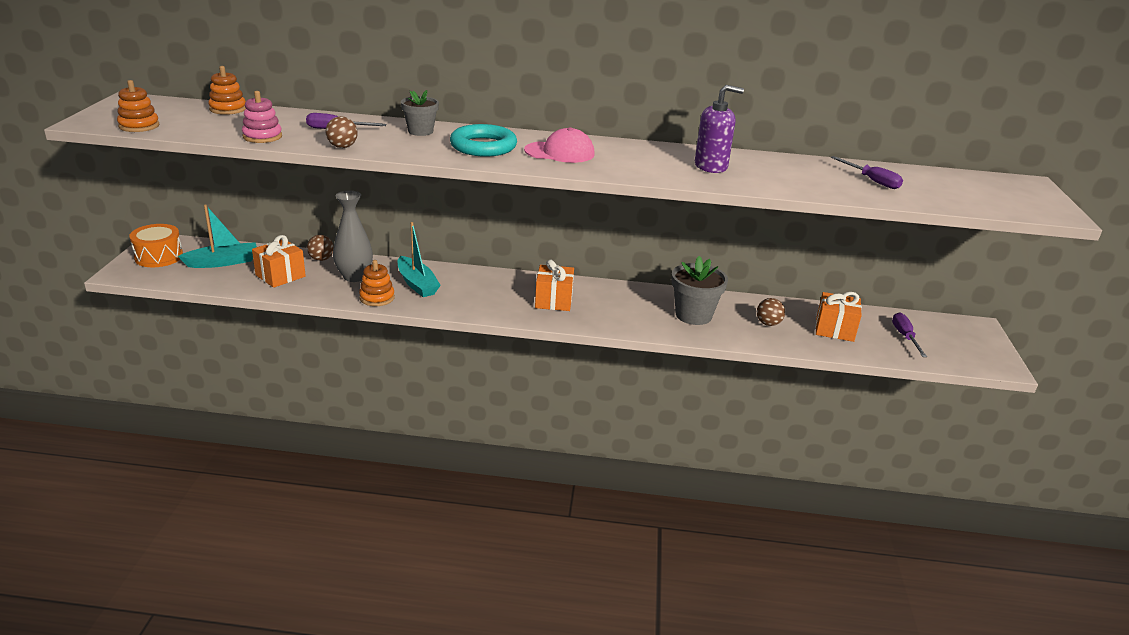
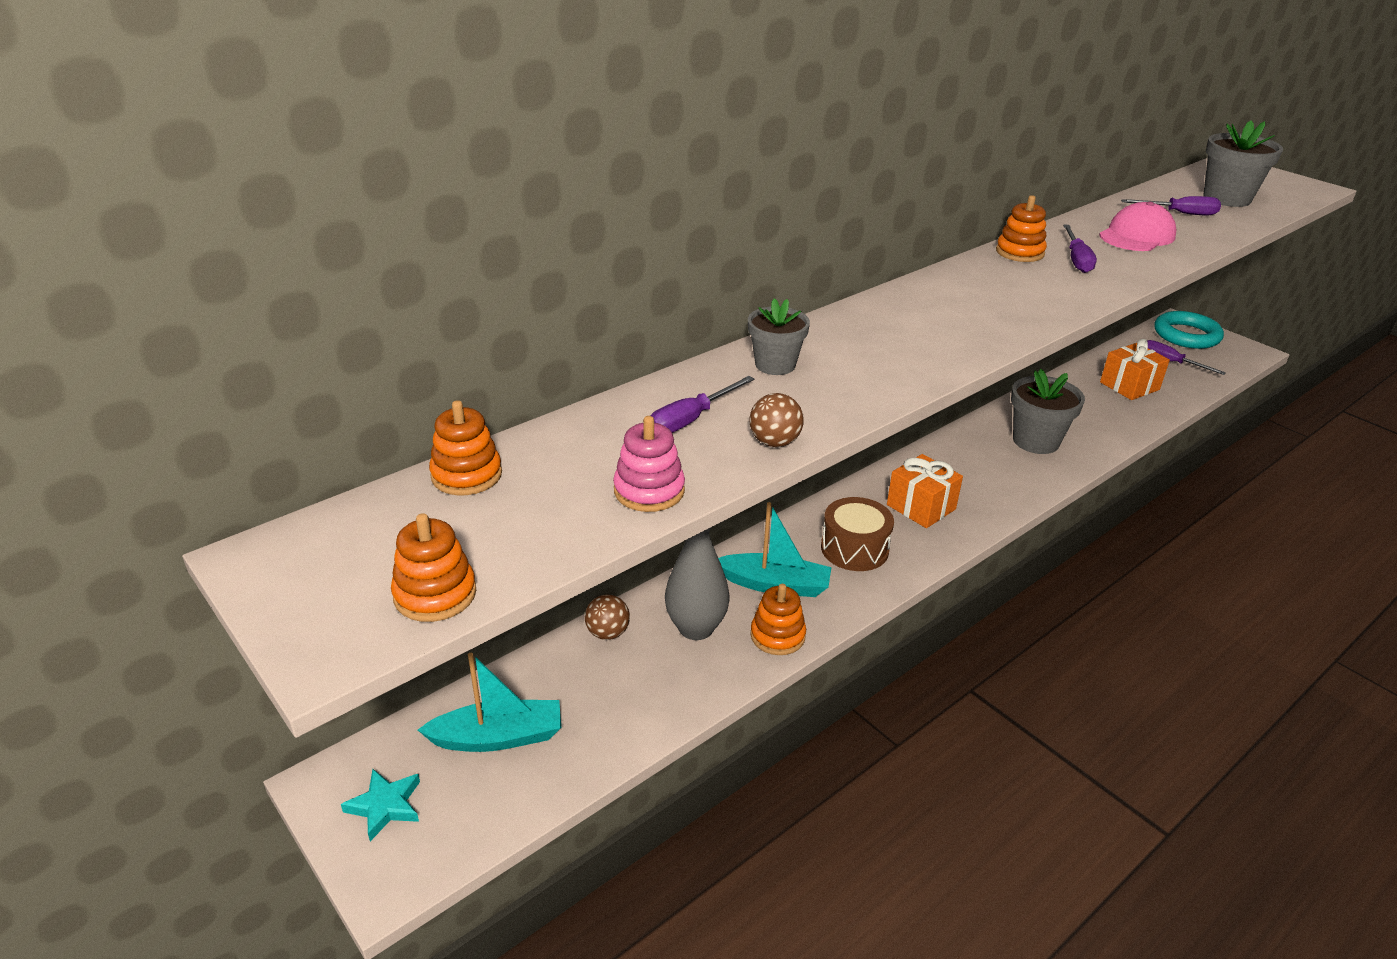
camera: 45 degrees left, 5 degrees up
orange drum [129,224,183,267] -> turquoise star [341,769,420,841]
turquoise boat [178,204,257,268] -> turquoise boat turned 60 degrees clockwise [418,653,561,752]
orange gift [252,235,306,288] -> none
turquoise ring [450,124,517,157] -> turquoise ring moved to [1155,311,1224,349]
pink cap [524,127,595,163] -> pink cap moved to [1099,201,1176,251]
purple soap dispenser [695,85,744,173] -> purple screwdriver [1063,224,1097,273]
brown ball [757,298,785,326] -> none
none -> brown drum [821,497,894,571]
none -> orange stacking toy [996,195,1047,262]
none -> grey flower pot [1203,121,1283,207]

